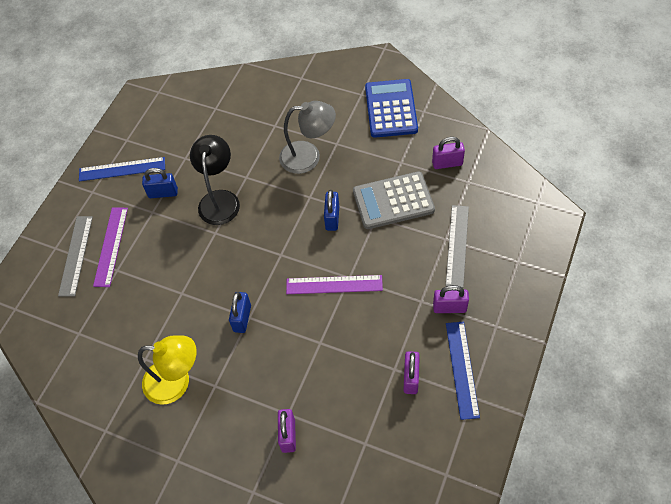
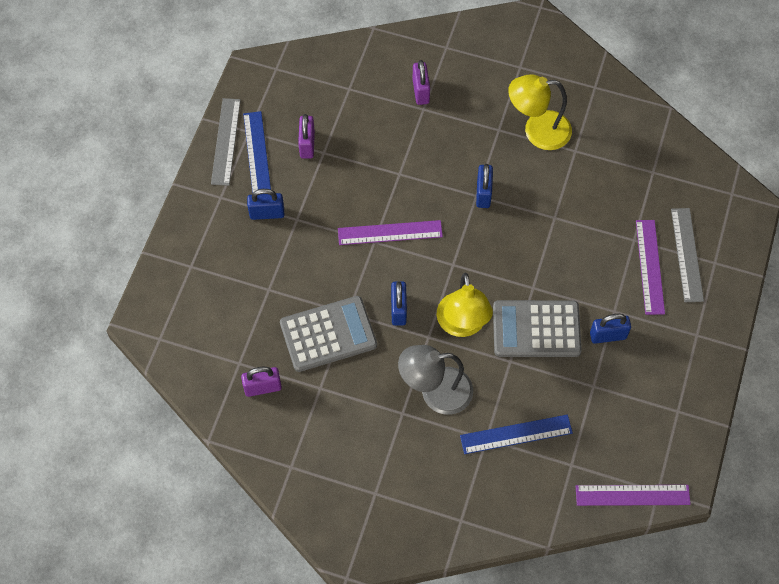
camera: 170 degrees right, 5 degrees up
blue ruler [79,157,165,181] -> blue ruler moved to [460,415,573,454]
black lamp [190,135,240,225] -> grey calculator [493,300,582,357]
blue calculator [365,79,418,138] -> none
purple padlock [433,285,469,313] -> blue padlock [247,189,284,220]
grey ruler [446,205,469,288] -> grey ruler moved to [211,98,241,186]
none -> yellow lamp [437,273,493,337]
none -> purple ruler [576,485,691,506]

